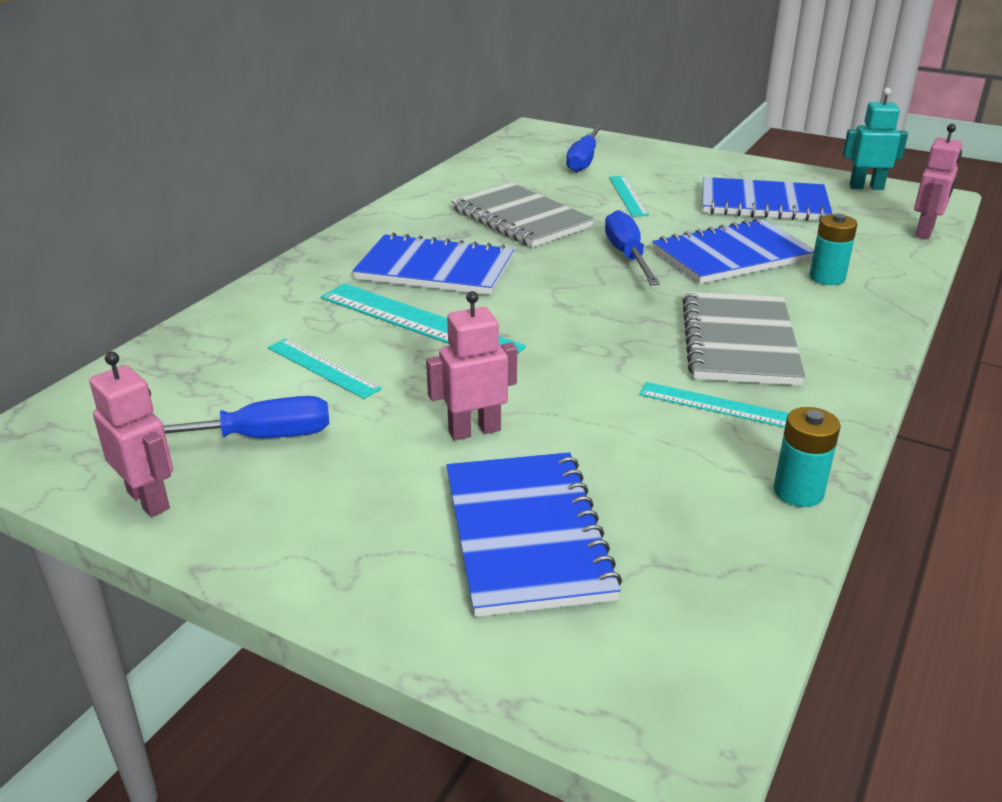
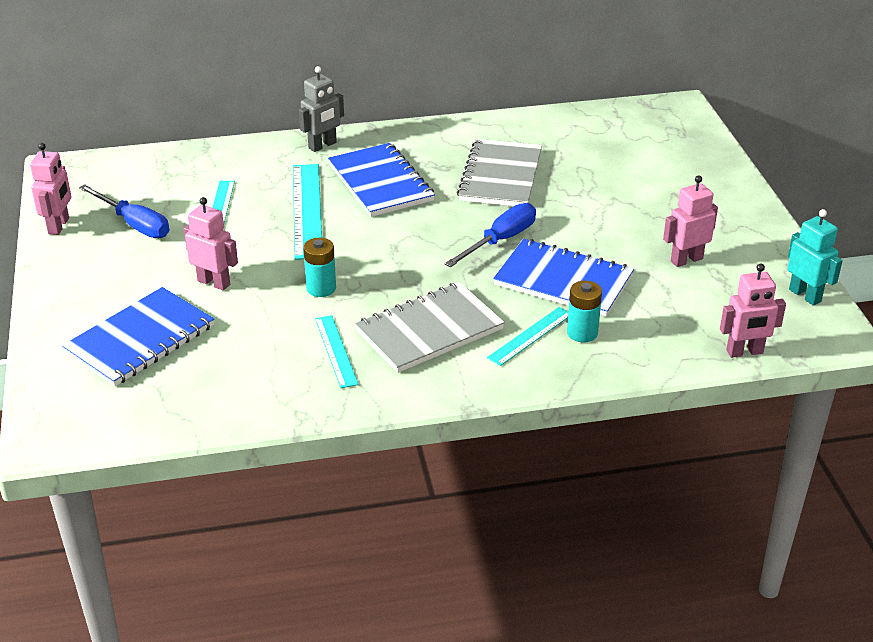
camera: 50 degrees right, 5 degrees up
blue screwdriver [566,124,603,172] -> none
turquoise ruler [609,176,649,217] -> turquoise ruler moved to [487,307,568,366]
blue notebook [703,177,833,222] -> pink robot [663,175,718,267]
turquoise battery [773,407,841,507] -> turquoise battery moved to [303,238,336,297]
none -> grey robot [299,66,344,152]

